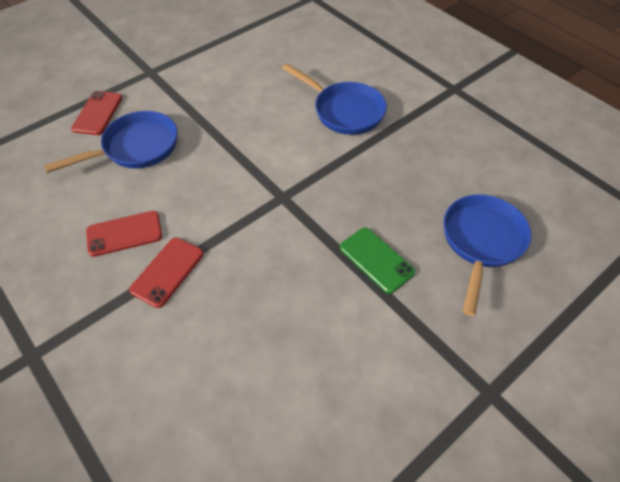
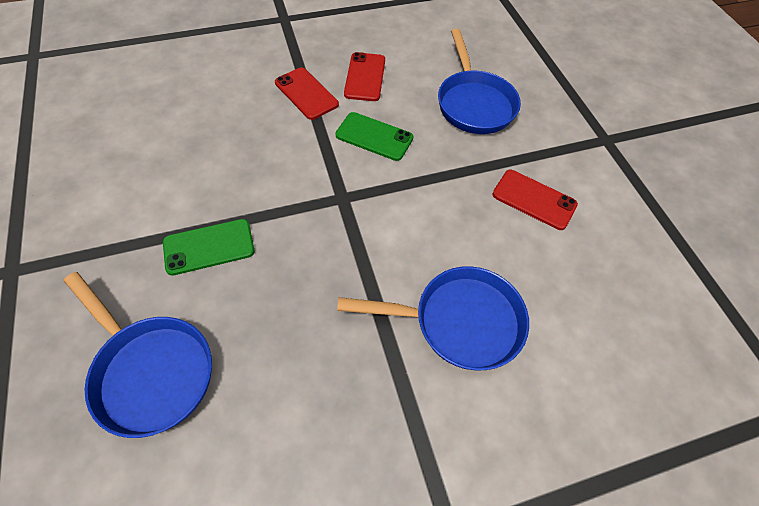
camera: 110 degrees right, 5 degrees up
red phone [71,91,123,135] -> red phone moved to [493,170,578,230]
blue pan [282,63,387,135] -> blue pan turned 150 degrees counterclockwise [337,266,529,370]
none -> green phone [335,112,413,161]

